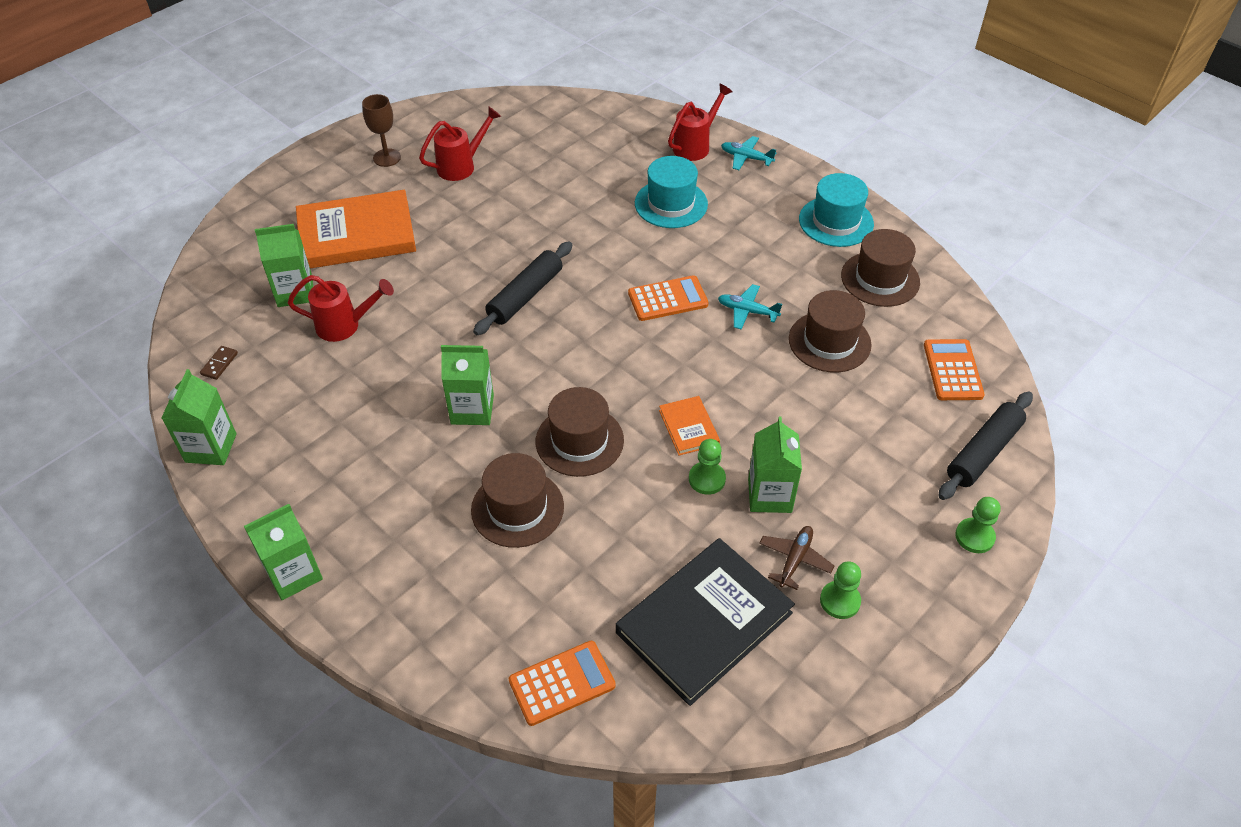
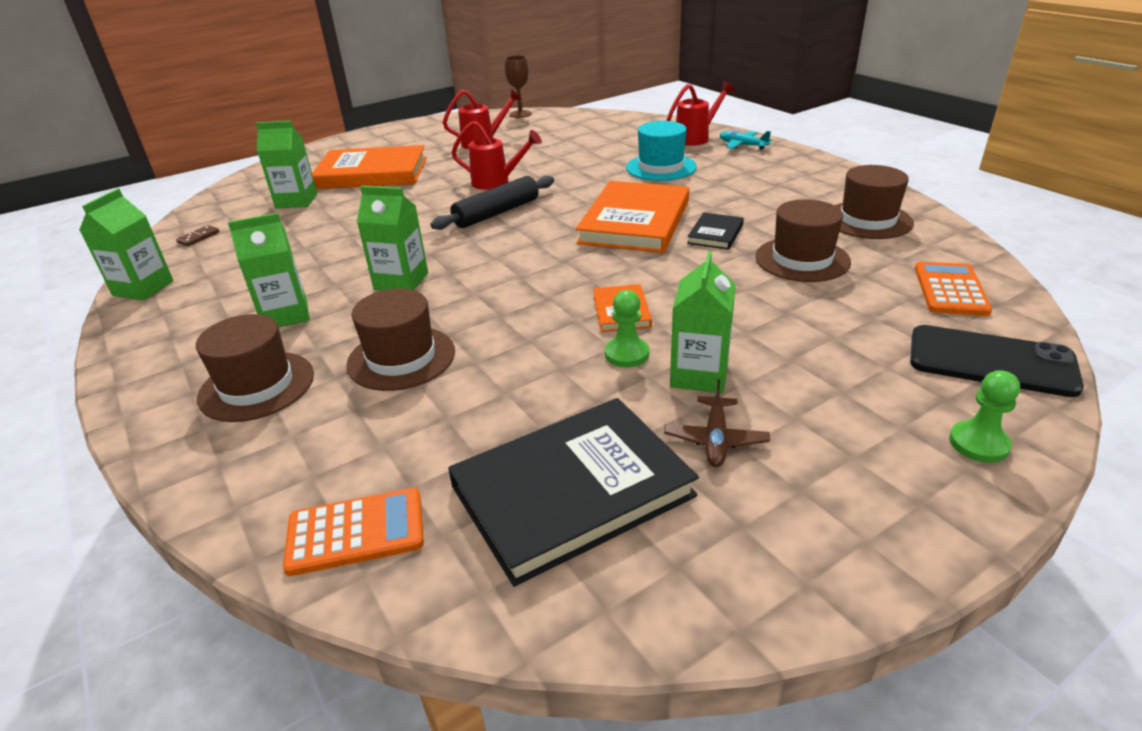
camera: 15 degrees right, 15 degrees down
green carton [244,504,323,600] -> green carton moved to [228,213,310,328]
red watering can [288,275,394,342] -> red watering can moved to [451,121,542,190]
brown goblet [362,94,401,167] -> brown goblet moved to [505,55,532,118]
brown hat [536,387,624,477] -> brown hat moved to [196,314,314,422]
orange calculator [628,275,709,321] -> orange book [576,181,689,253]
turquoise plane [718,284,782,329] -> black book [687,213,744,250]
brown plane [759,526,834,590] -> brown plane turned 150 degrees clockwise [664,379,770,467]
turquoise hat [799,173,874,247] -> none
green pawn [820,561,861,619] -> none
black rolling pin [939,392,1033,500] -> black phone [910,325,1084,397]

